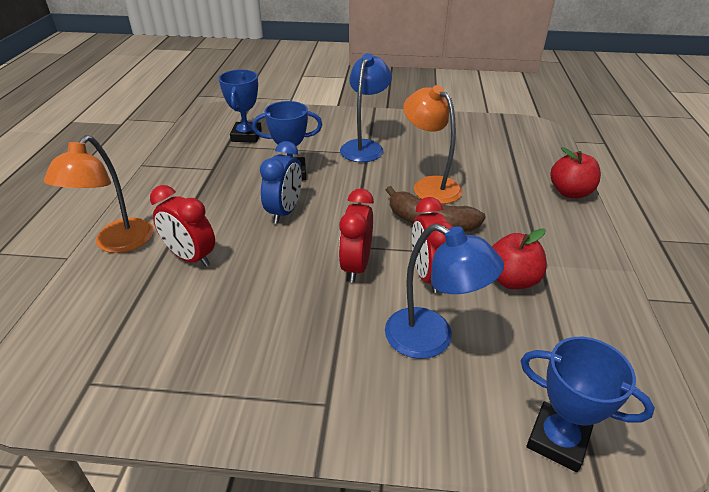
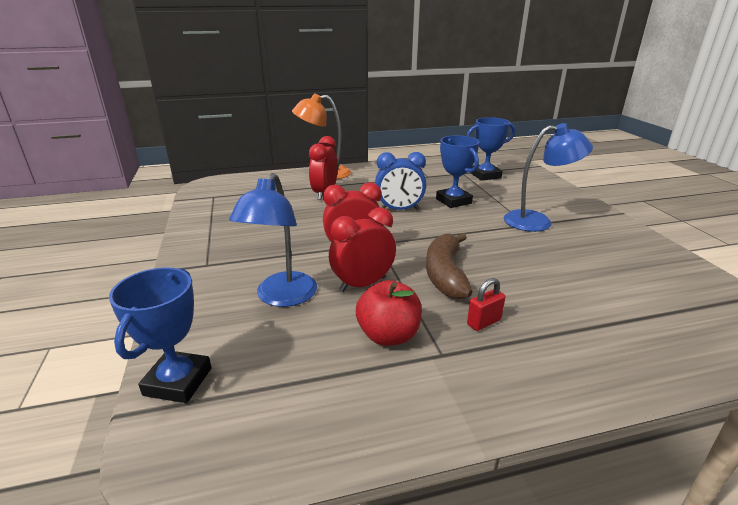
camera: 70 degrees right, 10 degrees down
orange lamp [403,85,463,204] -> none
red apple [551,147,601,198] -> none
none -> red padlock [467,278,505,331]

